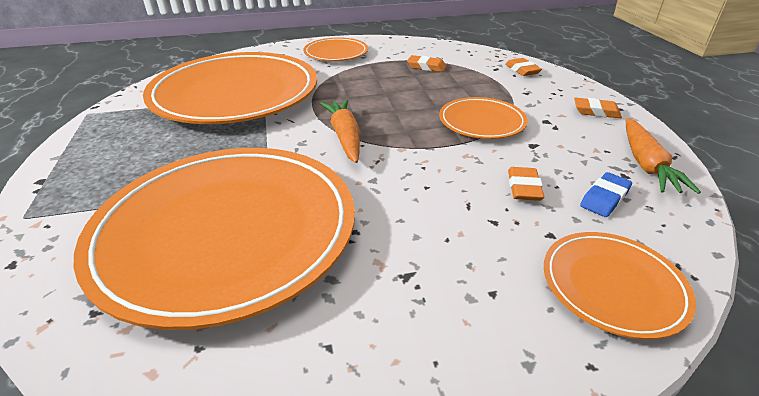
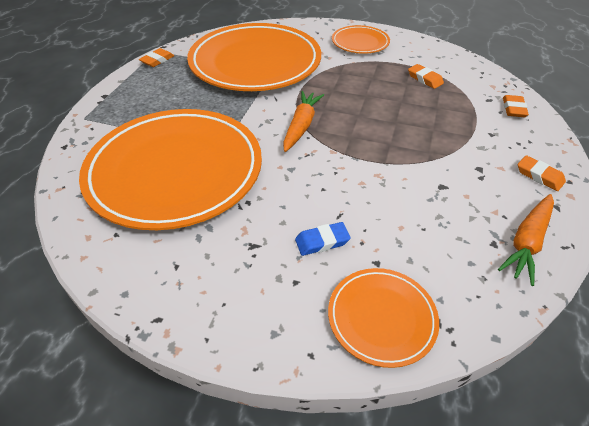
camera: 30 degrees right, 10 degrees up
orange plate [439,97,528,139] -> none
orange eraser [508,167,544,201] -> orange eraser moved to [139,48,174,67]
blue eraser [580,172,632,217] -> blue eraser moved to [295,222,351,256]

